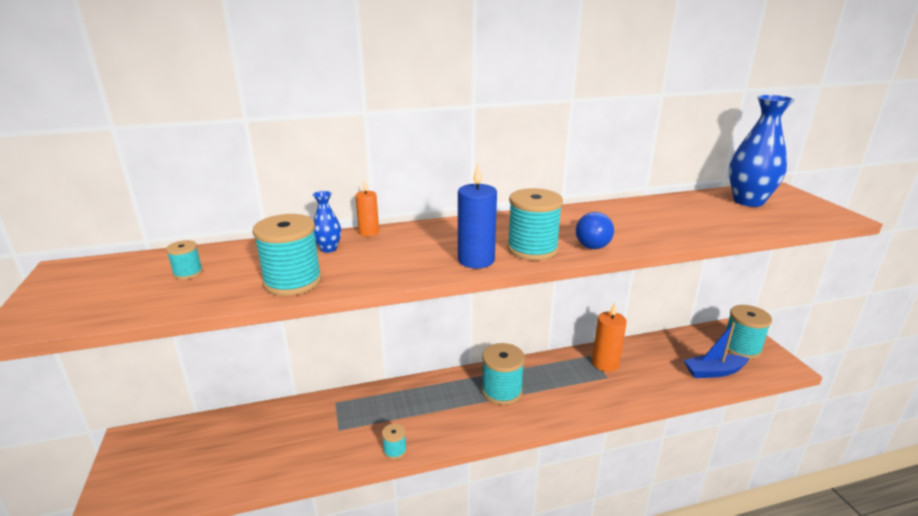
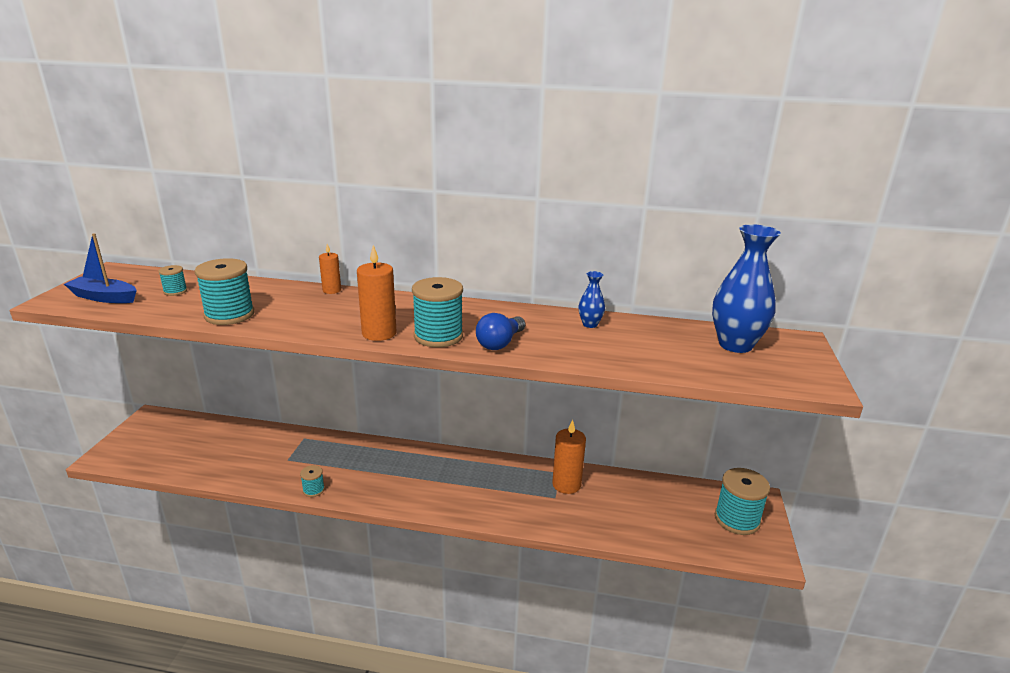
camera: 25 degrees right, 0 degrees up
blue vase [313,191,341,253] -> blue vase moved to [579,271,605,328]
blue candle [458,164,497,269] -> orange candle [357,245,397,341]
turquoise spool [482,343,525,405] -> none
blue boat [684,322,750,378] -> blue boat moved to [64,233,137,303]

